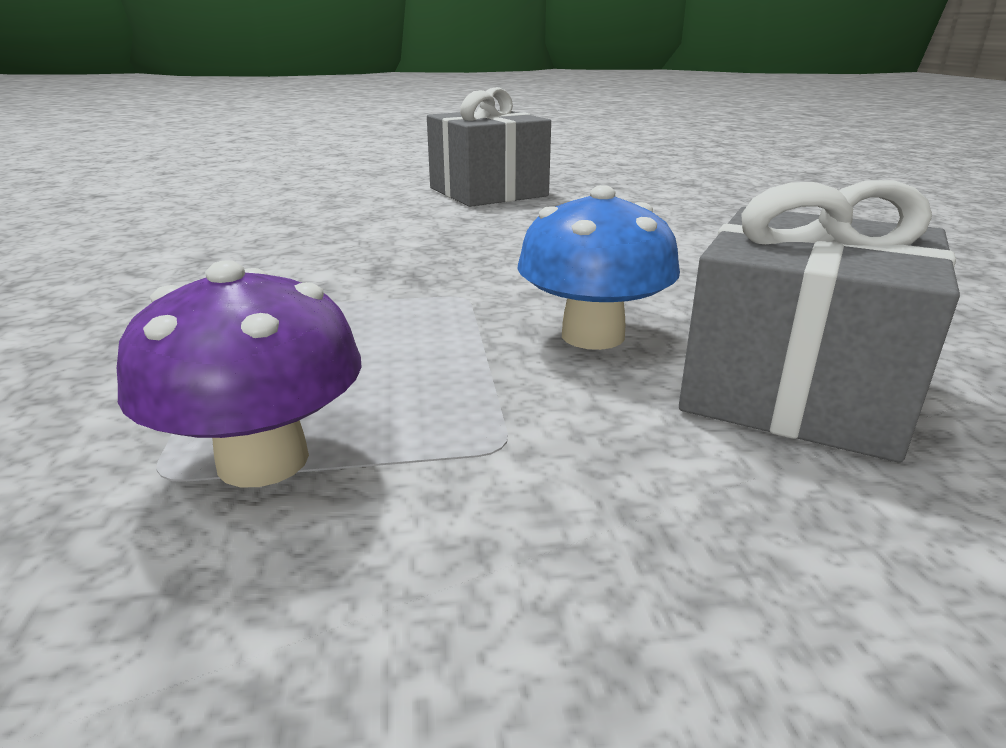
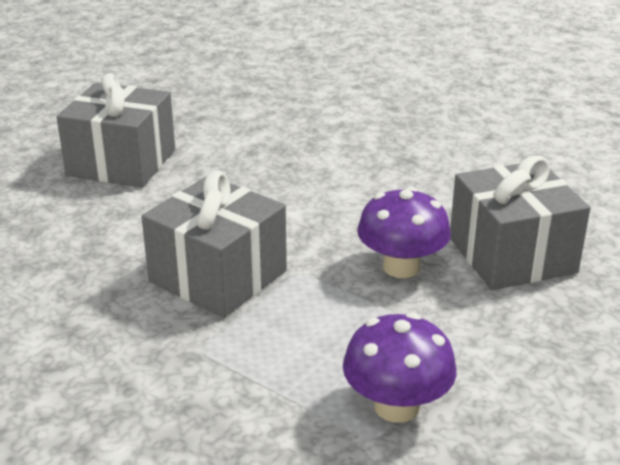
camera: 45 degrees left, 5 degrees up
blue mushroom [517,185,680,350] -> purple mushroom [357,187,451,278]
none -> grey gift [141,170,287,318]

